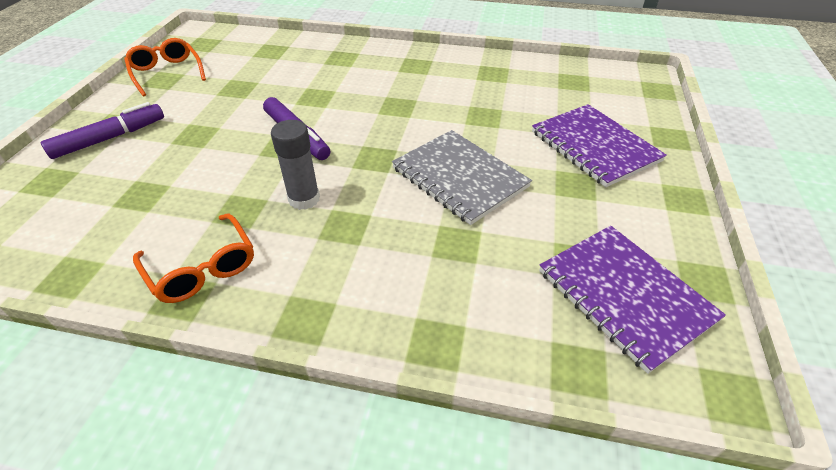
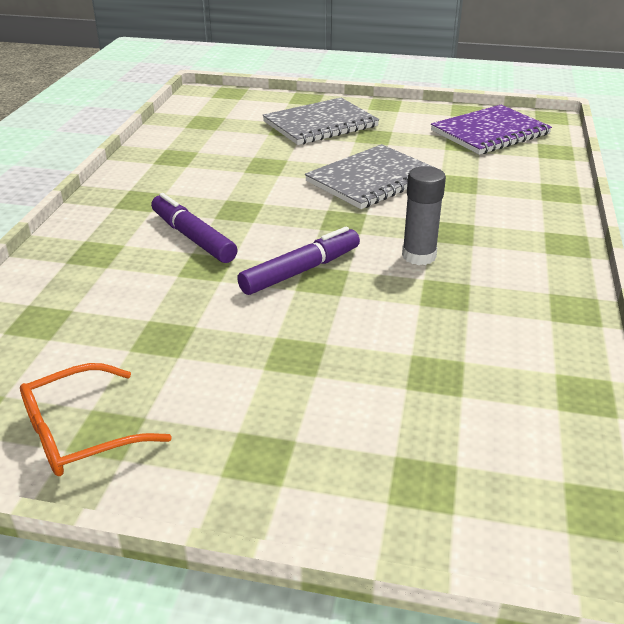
camera: 90 degrees left, 10 degrees down
purple marker [41,102,164,159] -> purple marker moved to [151,193,238,263]
orange glasses [133,214,254,303] -> none
purple notebook [532,104,667,187] -> grey notebook [262,98,379,145]

